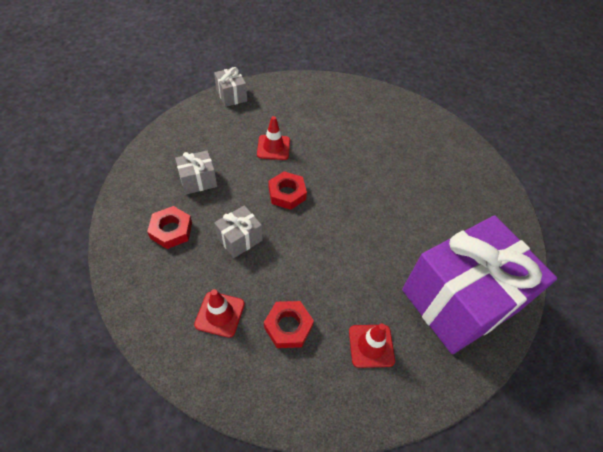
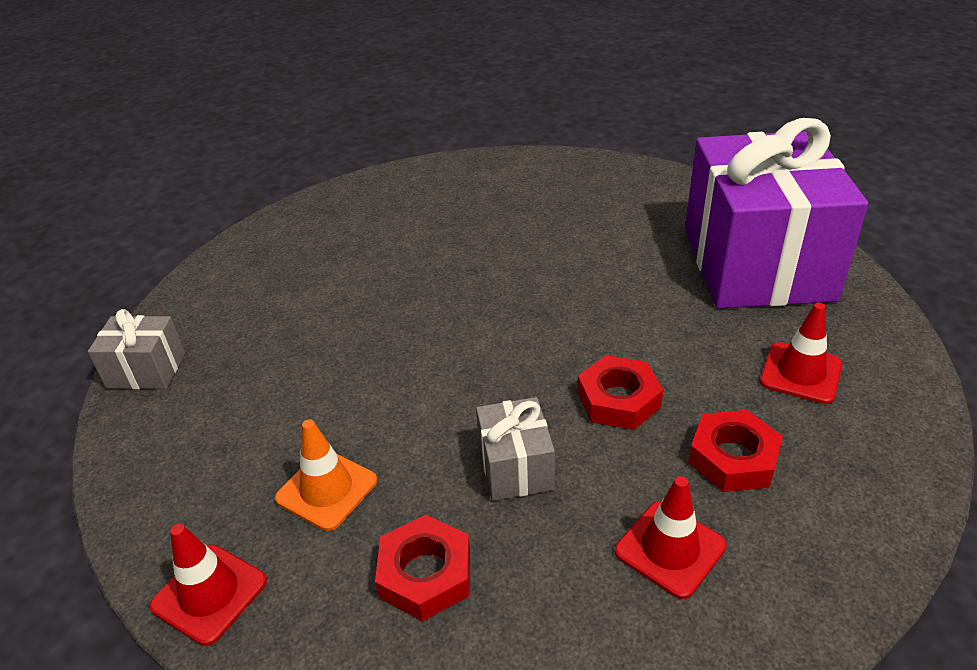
camera: 55 degrees left, 15 degrees down
grey gift [175,150,217,195] -> orange traffic cone [275,419,377,531]
red traffic cone [257,116,290,160] -> red traffic cone moved to [150,524,267,646]
red nut [268,171,307,210] -> red nut moved to [577,355,663,430]

